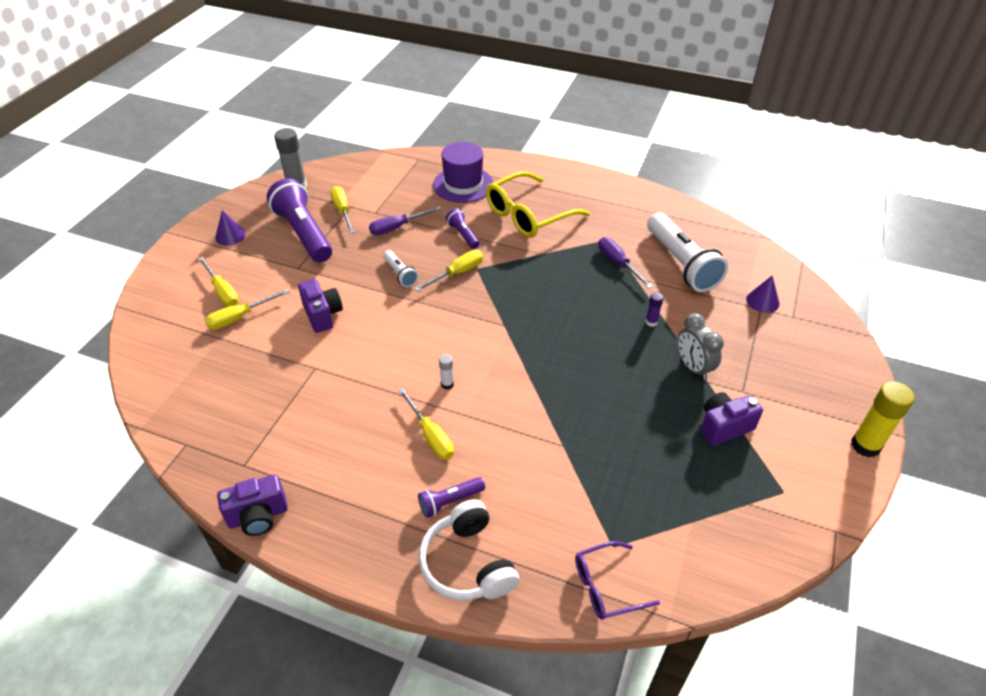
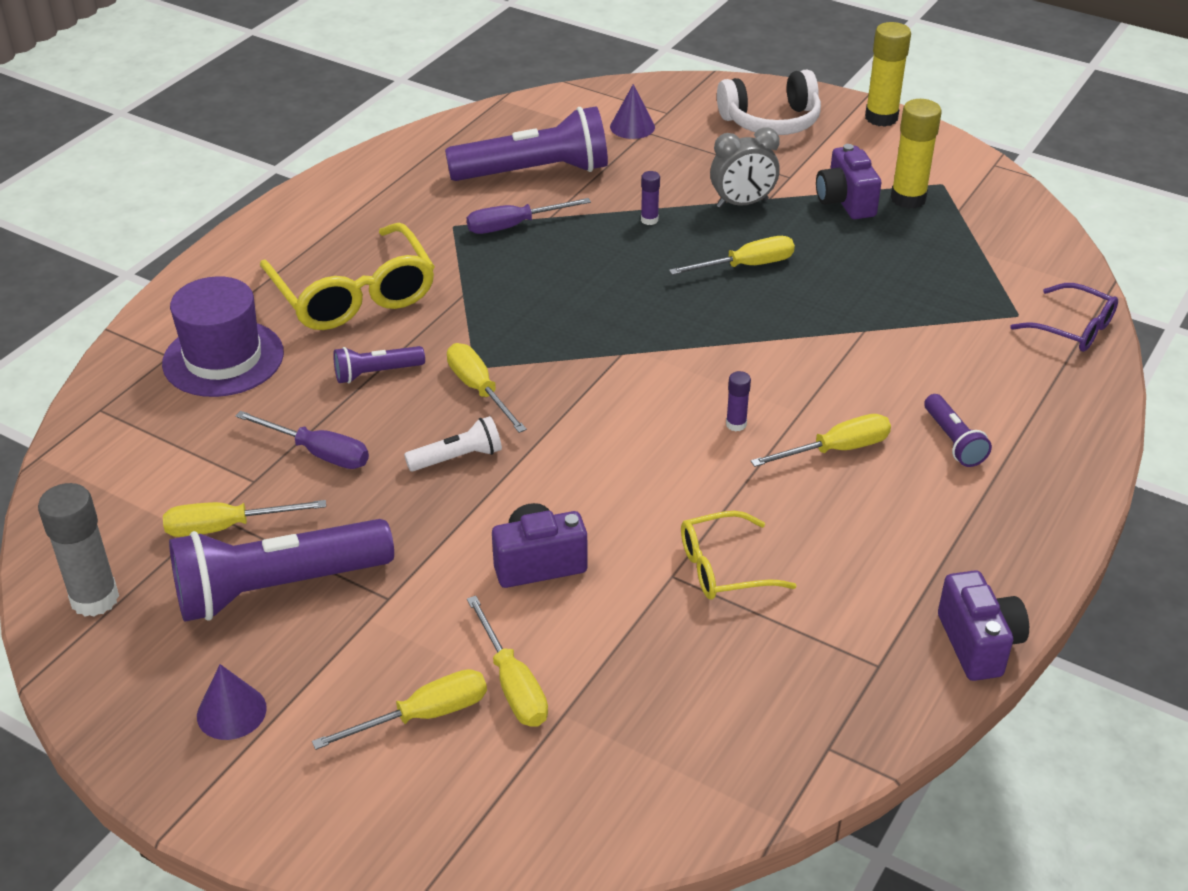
camera: 80 degrees left, 5 degrees down
purple screwdriver [369,206,441,235] -> purple screwdriver turned 45 degrees counterclockwise [236,411,369,469]
white headphones [419,499,519,600] -> white headphones moved to [717,69,821,135]
white glue stick [439,354,454,389] -> purple glue stick [726,371,751,431]
purple glasses [575,541,660,620] -> purple glasses turned 45 degrees counterclockwise [1010,283,1118,352]
white flashlight [647,213,728,292] -> purple flashlight [445,106,608,181]
none -> yellow screwdriver [669,236,795,275]
none -> yellow glasses [681,511,797,600]
none -> yellow glue stick [890,99,942,209]

